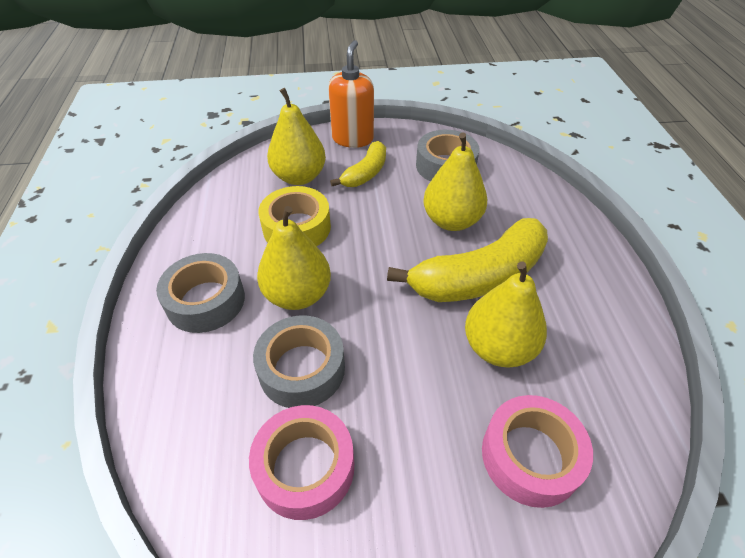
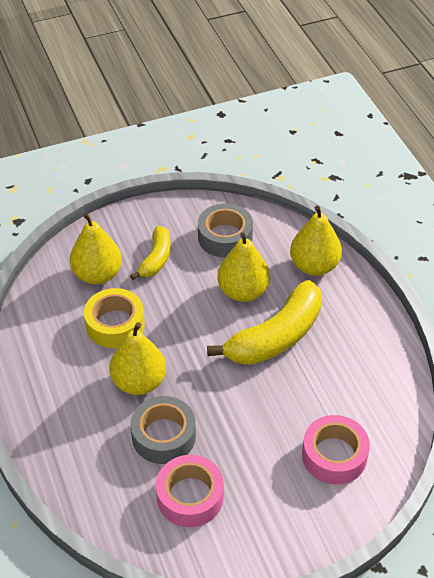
camera: 15 degrees left, 0 degrees up
grey tape [156,253,245,333] -> none
orange soap dispenser [328,40,374,148] -> none
yellow pear [465,262,547,367] -> yellow pear moved to [290,206,342,276]

